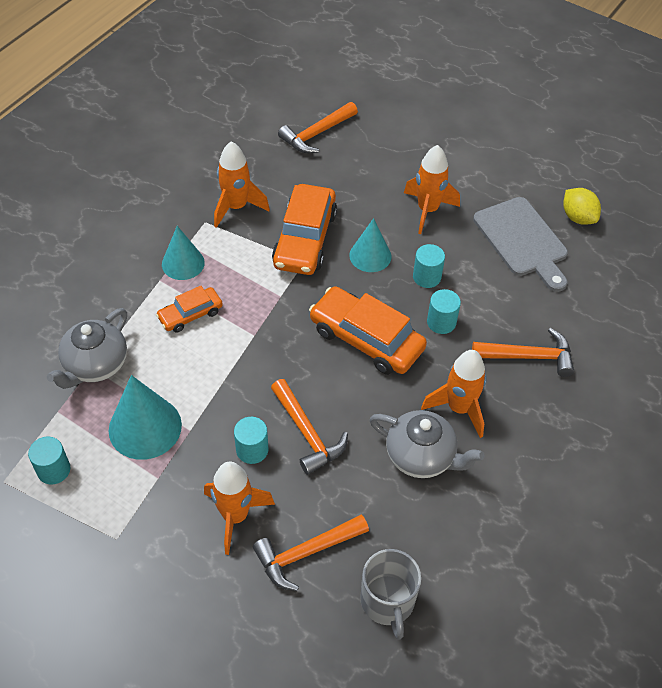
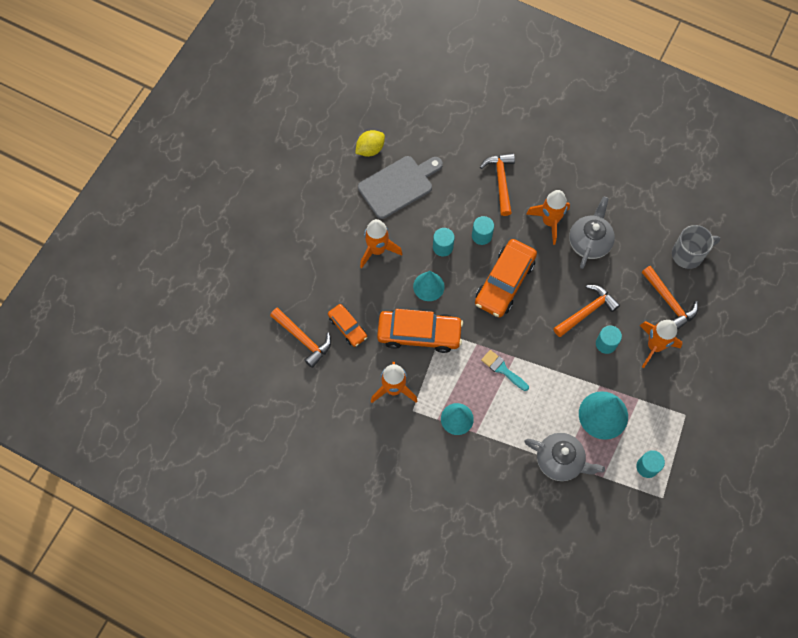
camera: 95 degrees left, 15 degrees up
orange car [156,286,223,332] -> orange car moved to [328,304,367,347]
none -> turquoise brush [481,350,529,391]

